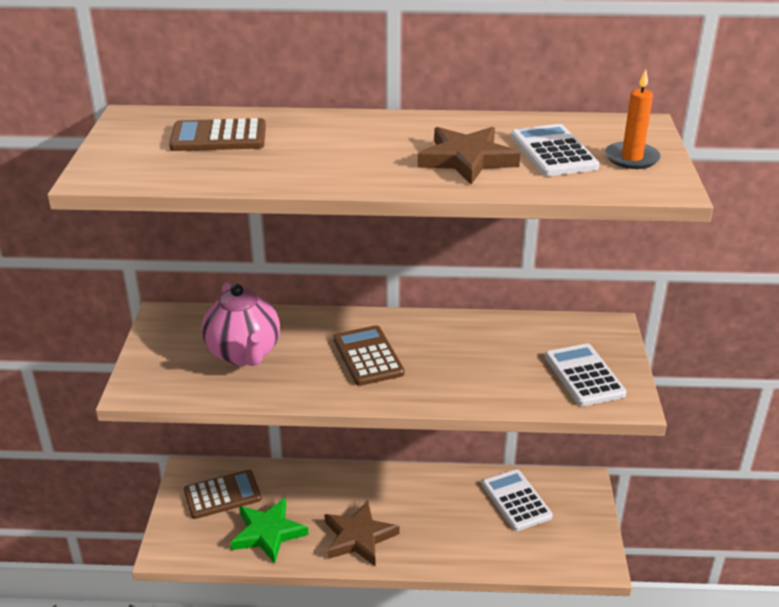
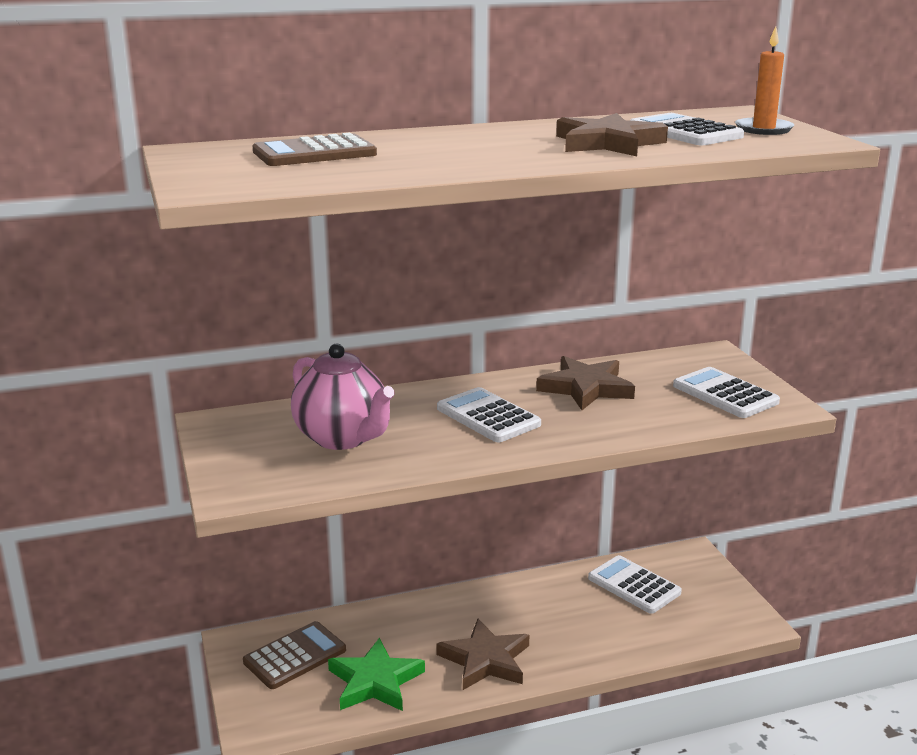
camera: 20 degrees left, 10 degrees down
brown calculator [333,325,405,386] -> white calculator [437,387,541,442]
none -> brown star [536,356,635,410]

